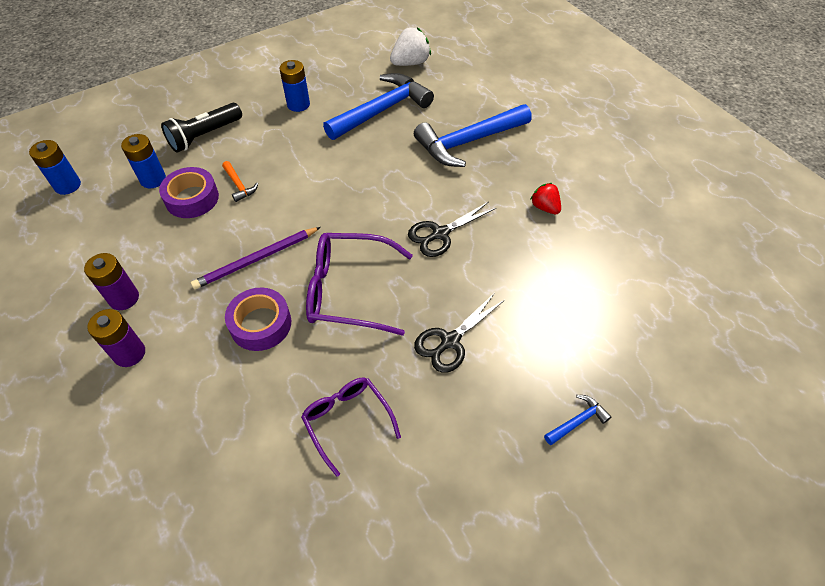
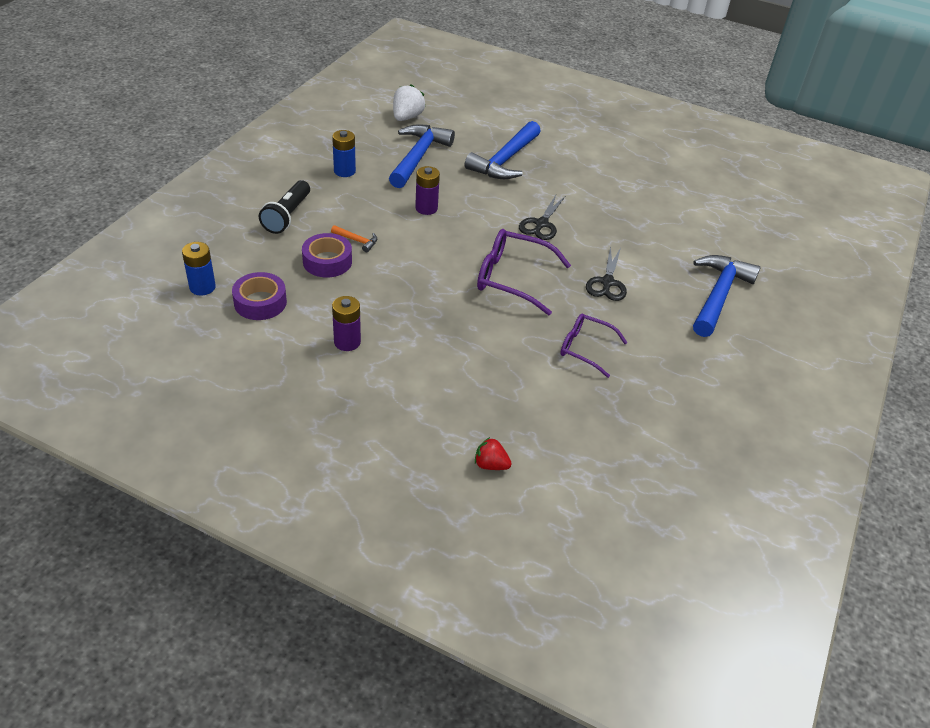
camera: 35 degrees left, 10 degrees down
purple battery [87,309,145,367] -> purple battery moved to [415,166,440,215]
blue battery [121,134,166,188] -> none
purple pencil [191,227,321,289] -> none
purple tape [225,287,291,351] -> purple tape moved to [232,272,287,320]
purple glasses [306,233,413,336] -> purple glasses turned 45 degrees clockwise [477,229,571,315]
red strawberry [530,183,561,214] -> red strawberry moved to [475,437,512,470]
blue hammer [544,395,611,445] -> blue hammer [693,255,761,337], size x2.36

